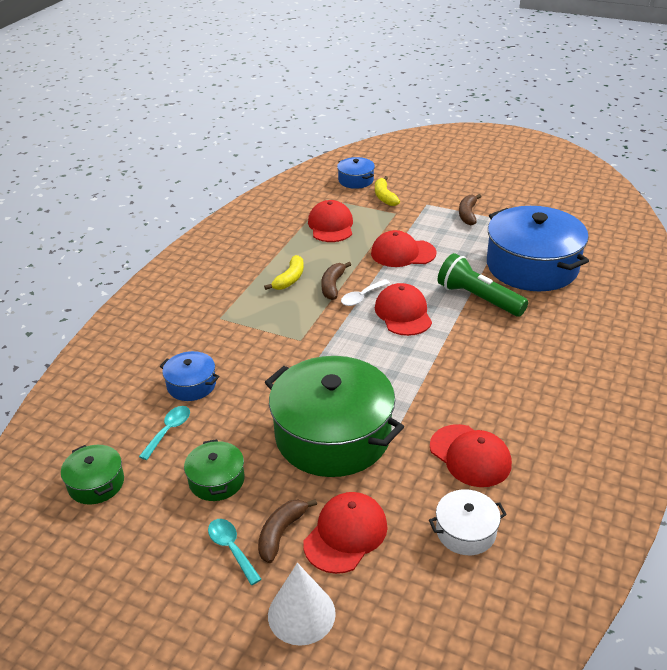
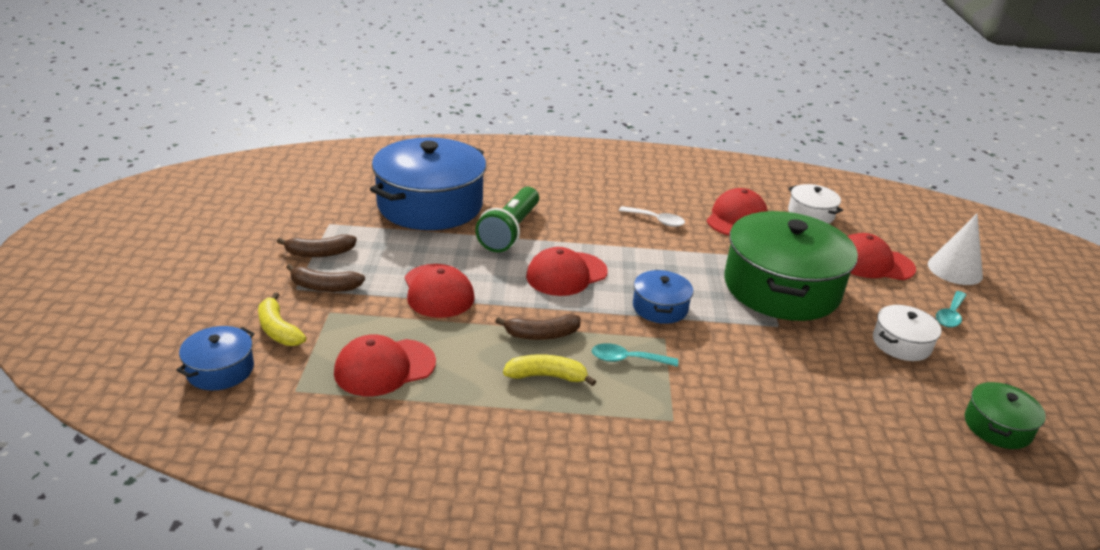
camera: 115 degrees left, 5 degrees down
turquoise spoon [139,406,190,460] -> turquoise spoon moved to [592,343,678,367]
blue pot [160,351,219,401] -> blue pot moved to [633,270,693,324]
green pot [184,439,245,501] -> white pot [873,305,941,361]
brown banana [258,499,317,563] -> brown banana moved to [286,264,365,292]
white spoon [341,279,390,306] -> white spoon moved to [619,206,685,227]
yellow banana [375,176,400,206] -> yellow banana turned 90 degrees clockwise [258,292,306,346]

